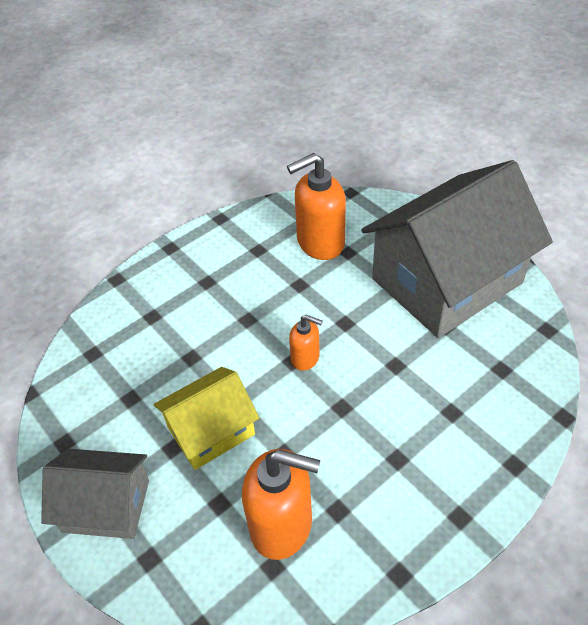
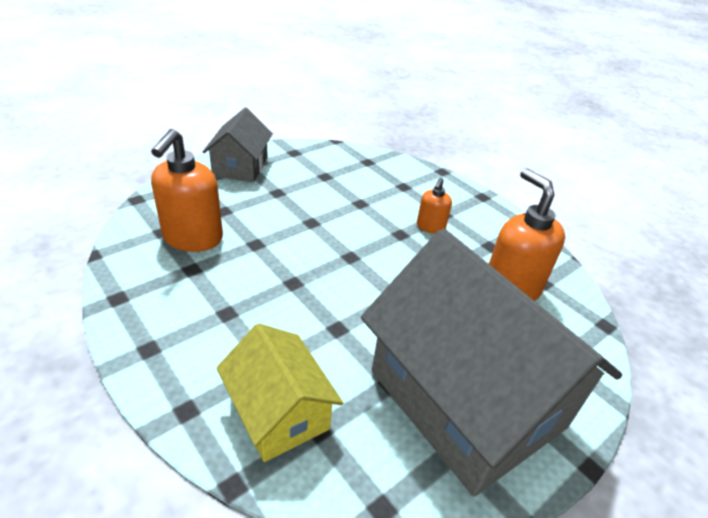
camera: 85 degrees right, 10 degrees down
yellow house [154,367,259,470] -> yellow house moved to [216,323,343,462]
orange soap dispenser [289,315,323,371] -> orange soap dispenser moved to [417,178,452,234]

